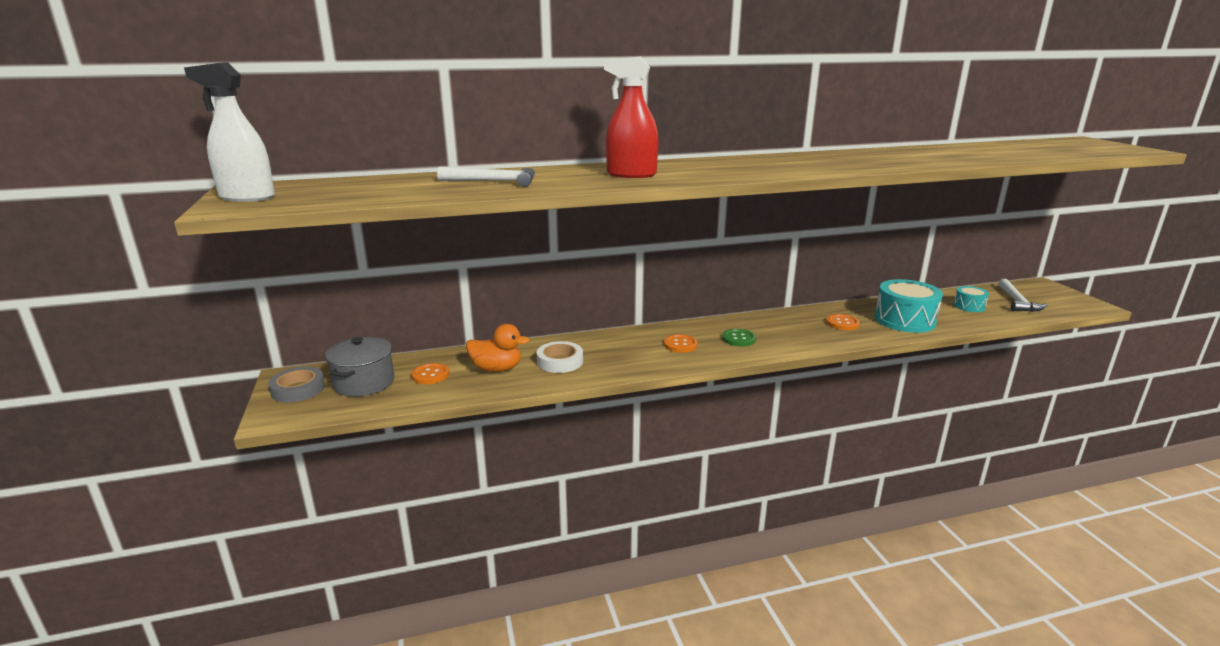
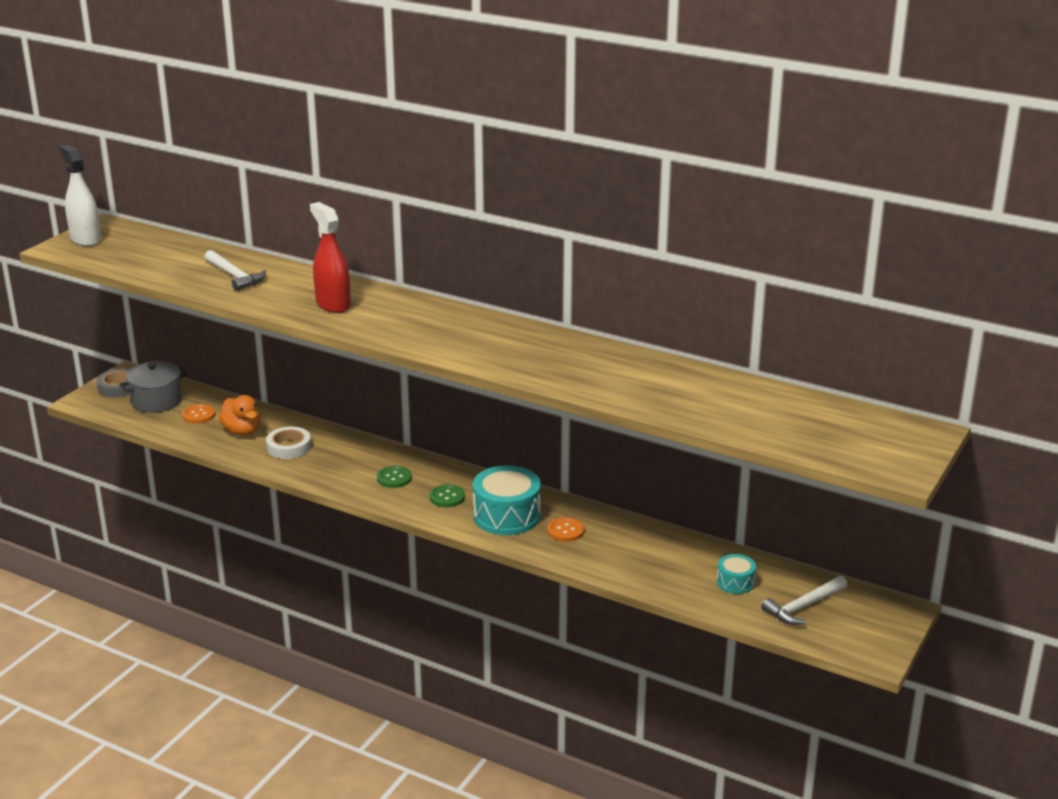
camera: 45 degrees right, 5 degrees up
orange button [664,334,698,353] -> green button [377,466,412,488]
turquoise drum [874,279,943,333] -> turquoise drum moved to [473,465,541,535]

